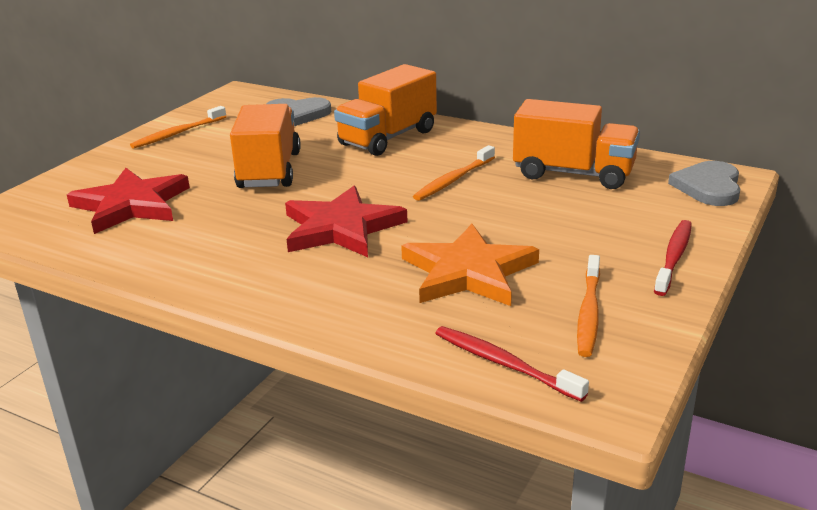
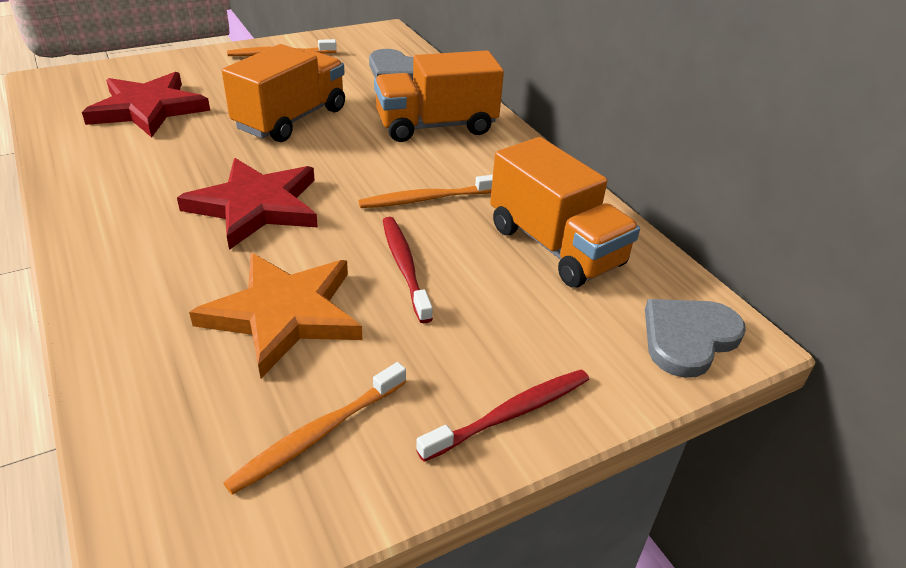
camera: 30 degrees right, 10 degrees up
red toothbrush [435,326,589,402] -> red toothbrush moved to [383,217,433,323]

